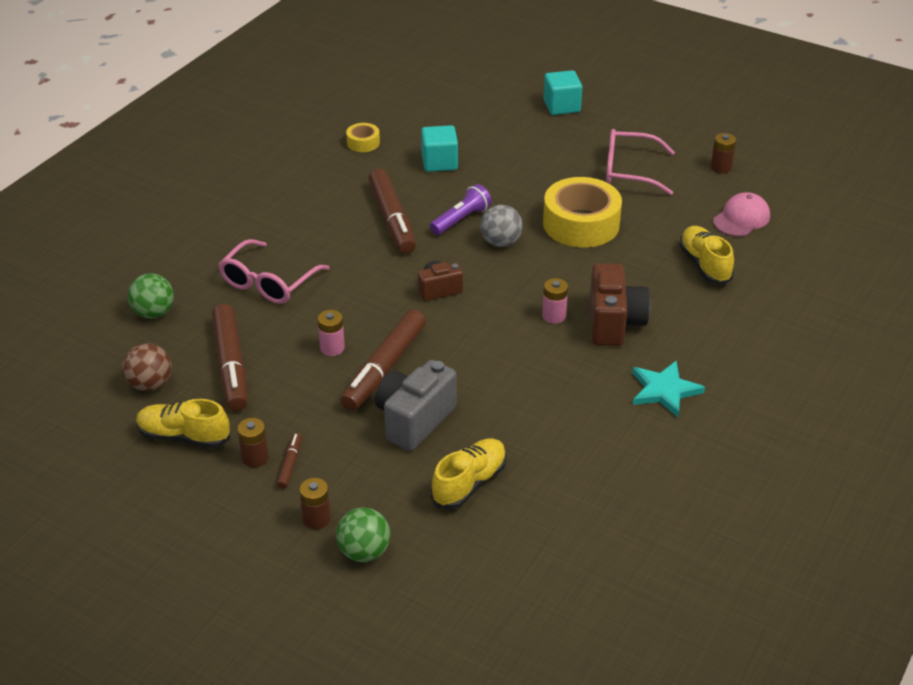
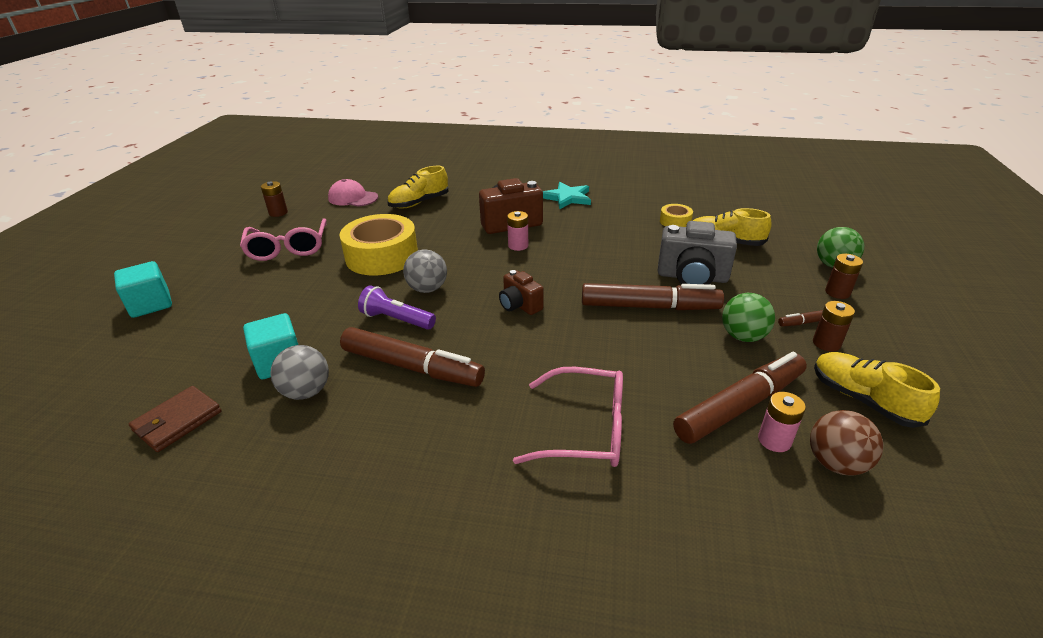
camera: 110 degrees left, 5 degrees down
green ball [128,273,174,319] -> green ball moved to [722,293,775,342]
yellow shoe [136,399,231,448] -> yellow shoe turned 150 degrees clockwise [814,352,940,428]
pink battery [318,310,345,356] -> pink battery moved to [758,392,806,452]
yellow tape [346,123,380,152] -> yellow tape moved to [660,204,693,227]
brown marker [368,169,416,254] -> brown marker turned 60 degrees clockwise [340,327,485,387]
none -> brown wallet [129,386,221,452]
none -> grey ball [270,345,329,400]

